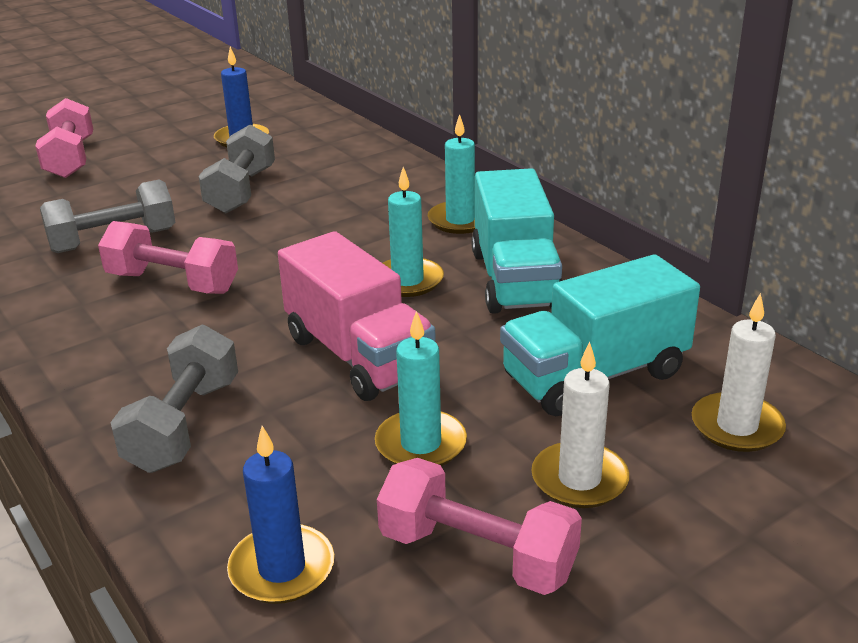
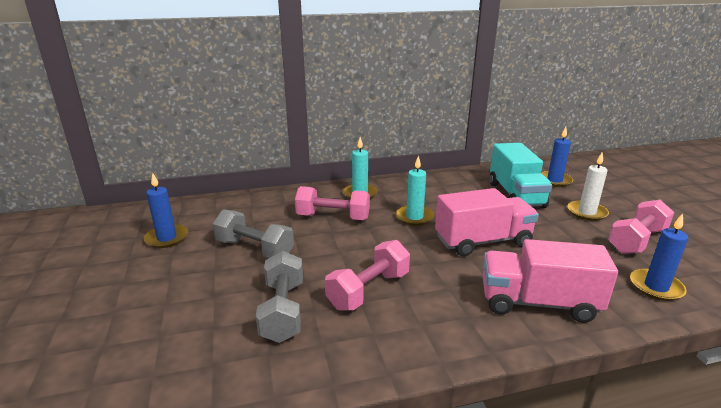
camera: 70 degrees left, 5 degrees down
pink dumbbell [35,98,93,178] -> pink dumbbell moved to [295,186,370,220]
grey dumbbell [110,324,238,473] -> pink truck [482,239,618,323]
turquoise candle [375,311,467,466] -> none
turquoise truck [471,168,562,314] -> none
white candle [692,293,786,452] -> blue candle [541,127,573,187]

